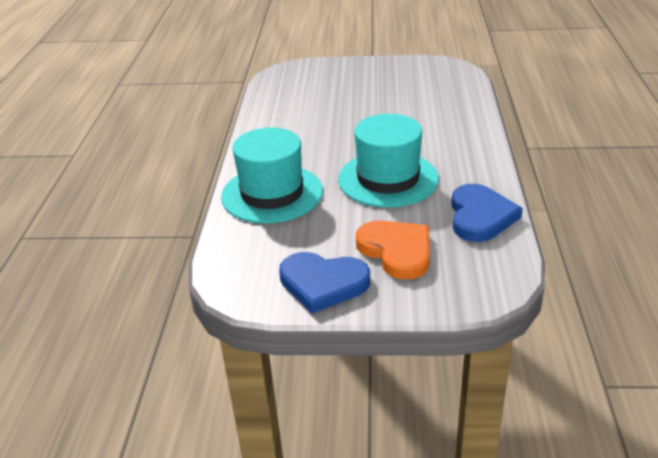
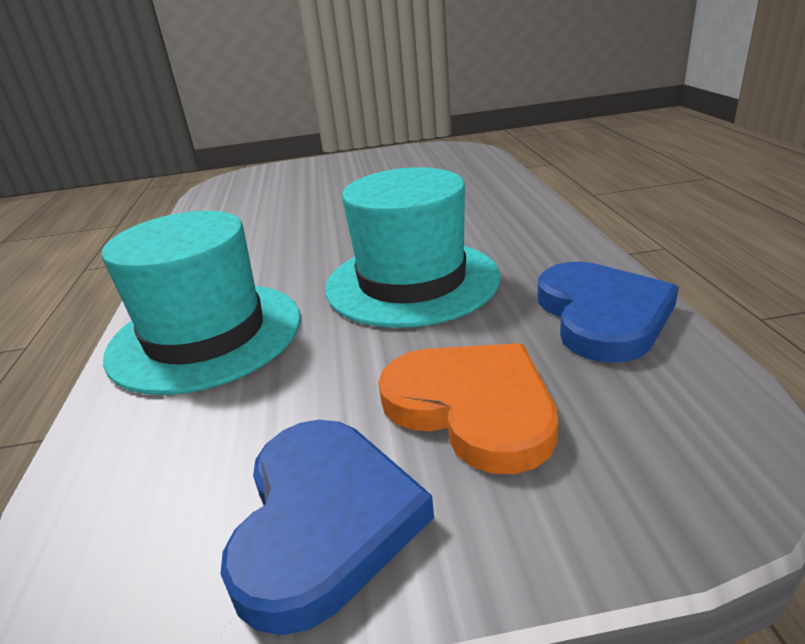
camera: 10 degrees left, 5 degrees down
blue heart [279,252,370,314] -> blue heart turned 90 degrees counterclockwise [220,420,434,635]

